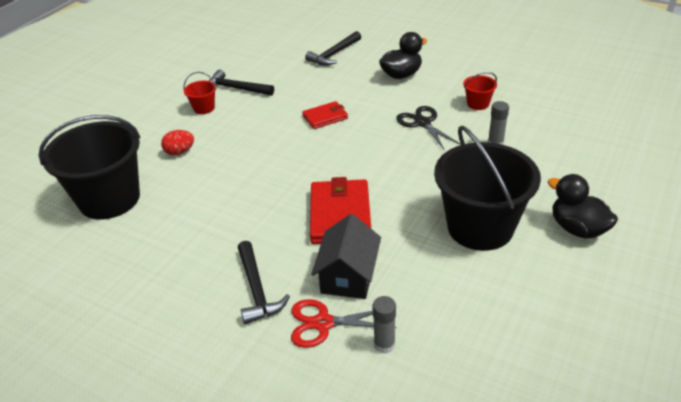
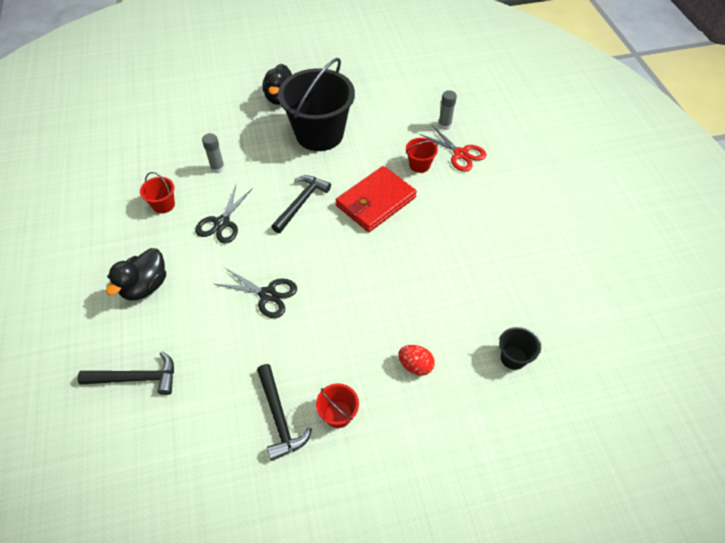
camera: 135 degrees left, 15 degrees up
black bucket [38,115,140,220] -> black bucket [499,327,541,370], size x0.42
black hammer [238,241,290,324] -> black hammer moved to [271,175,331,233]
red wallet [302,101,348,129] -> black scissors [214,267,297,318]
black house [311,214,381,299] -> red bucket [406,138,438,173]
black duck [379,32,427,79] -> black duck turned 75 degrees counterclockwise [106,248,166,301]

